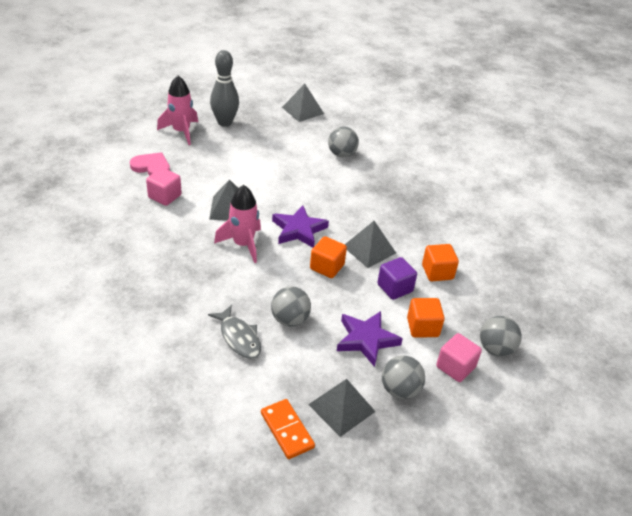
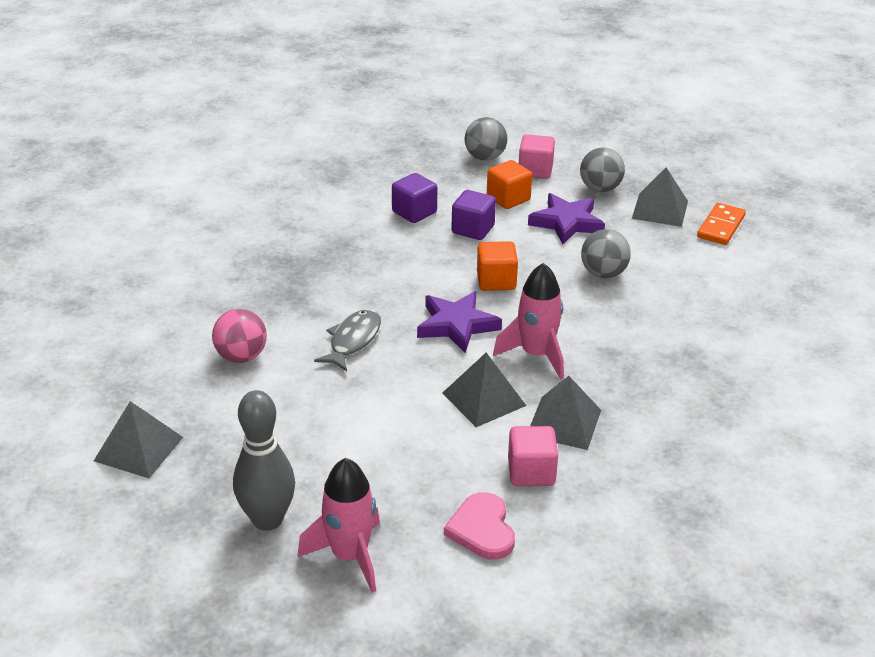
camera: 120 degrees left, 5 degrees down
grey fish [208,305,261,359] -> grey fish moved to [314,309,381,371]
grey ball [328,126,359,157] -> pink ball [212,309,267,363]
grey pyramid [345,221,396,268] -> grey pyramid moved to [530,376,601,450]
orange cube [422,244,459,281] -> purple cube [392,173,437,223]

